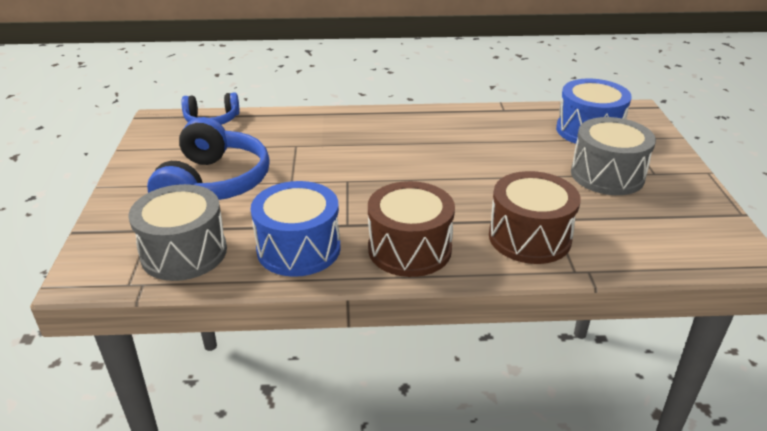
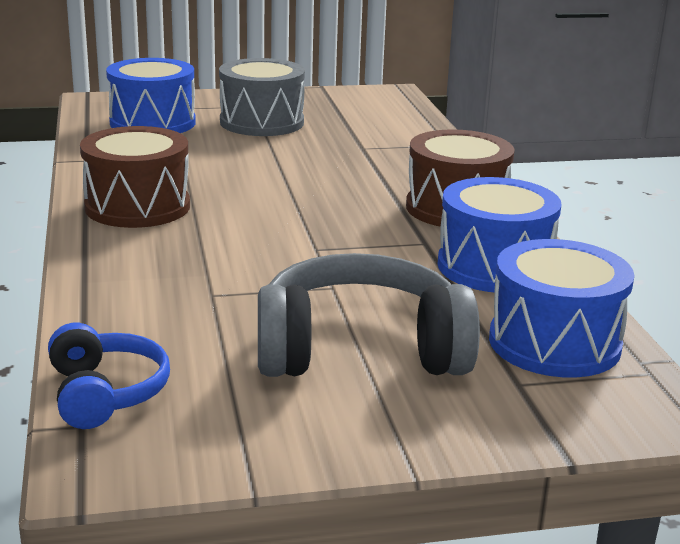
camera: 100 degrees left, 10 degrees down
grey drum [129,184,227,281] -> blue drum [489,239,634,378]
blue headphones [147,117,270,200] -> grey headphones [258,253,480,377]
brown drum [489,171,581,264] -> brown drum moved to [80,126,190,228]

